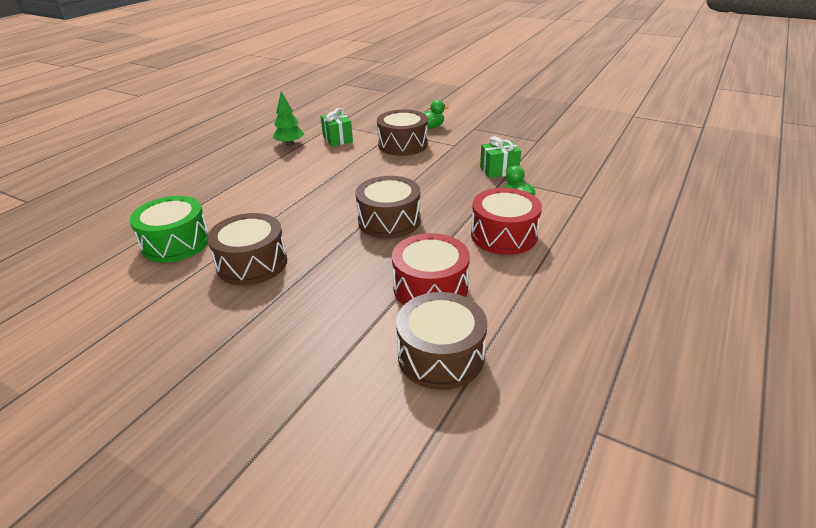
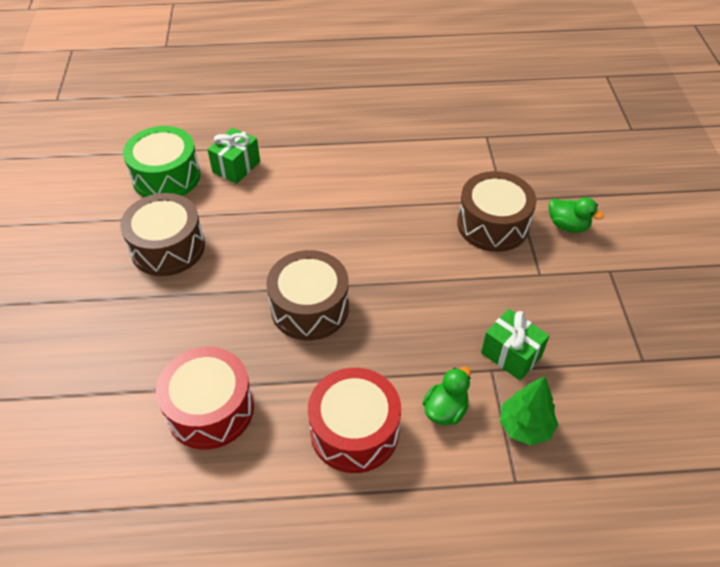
camera: 55 degrees right, 15 degrees up
green tree [273,91,304,146] -> green tree moved to [500,376,558,446]
green gift [321,108,353,146] -> green gift moved to [207,128,260,184]
brown drum [396,292,487,390] -> none

